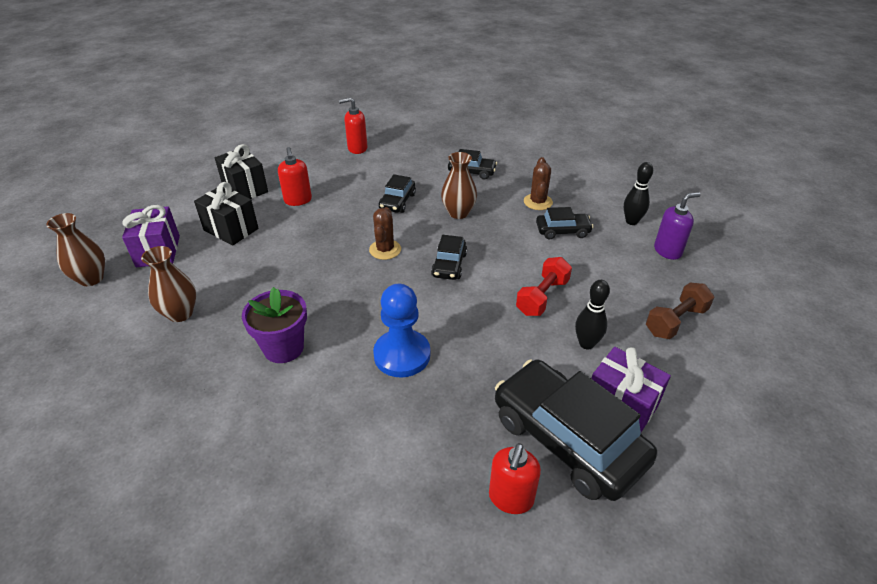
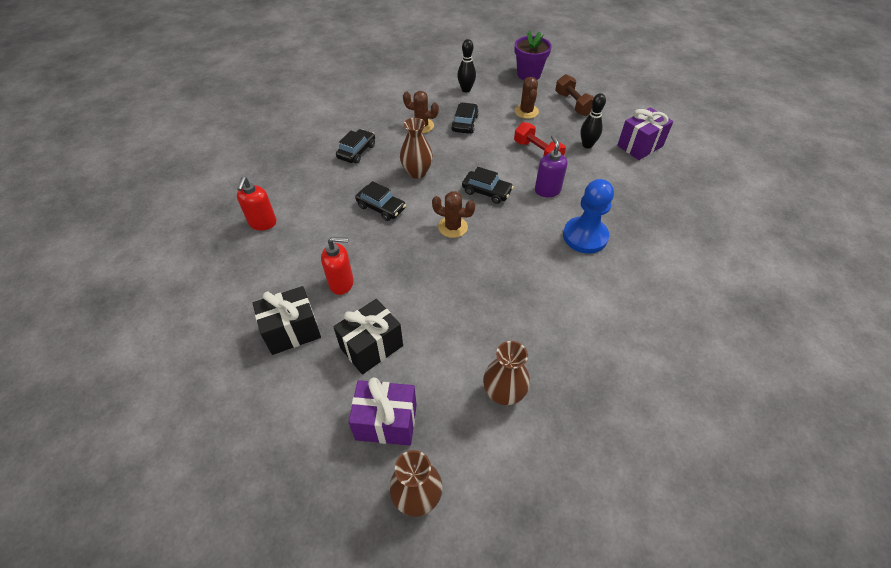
camera: 75 degrees left, 10 degrees up
purple flower pot [242,287,307,363] -> purple flower pot moved to [514,30,552,80]
red soap dispenser [489,443,541,514] -> none
black car [495,360,657,501] -> none
purple soap dispenser [654,192,700,260] -> purple soap dispenser moved to [535,135,568,197]
none -> brown cactus [515,77,539,119]

